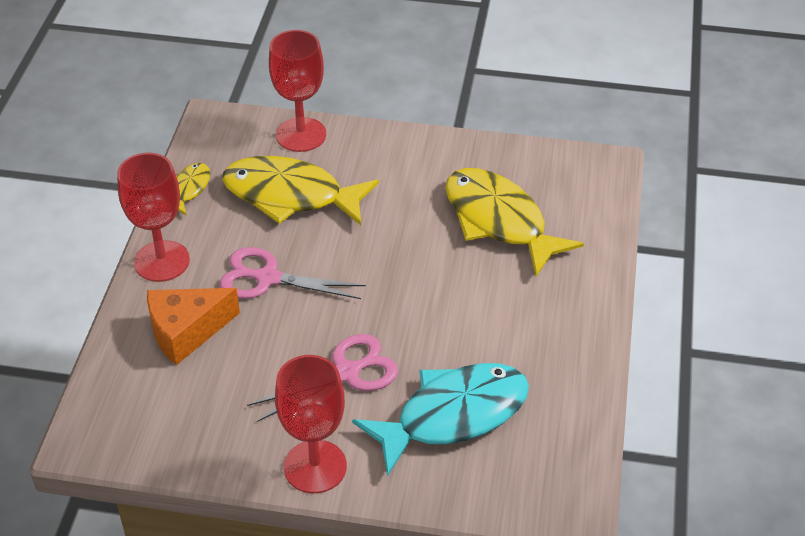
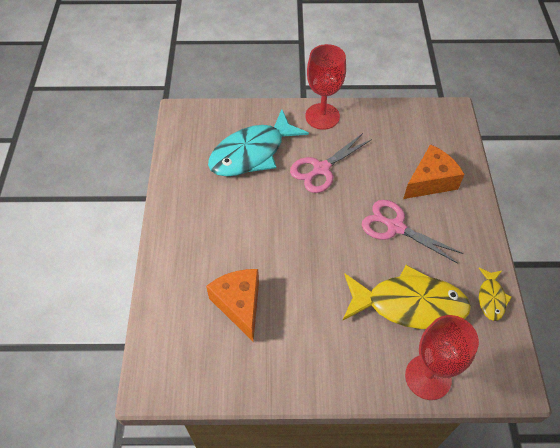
camera: 170 degrees right, 10 degrees up
red goblet [117,153,190,282] -> none
pink scissors [220,247,366,299] -> pink scissors turned 150 degrees counterclockwise [362,200,463,264]
yellow fish [445,168,584,276] -> orange cheese [206,269,259,341]

